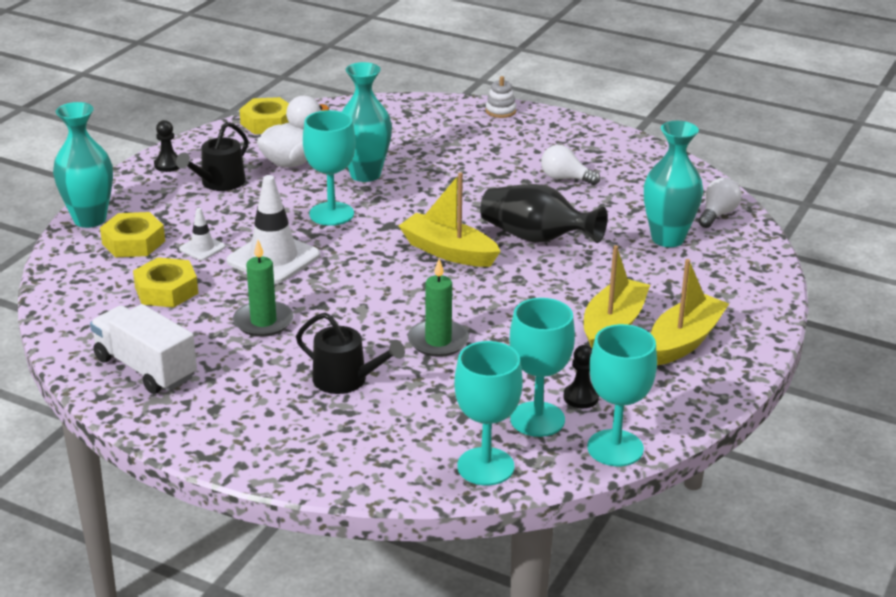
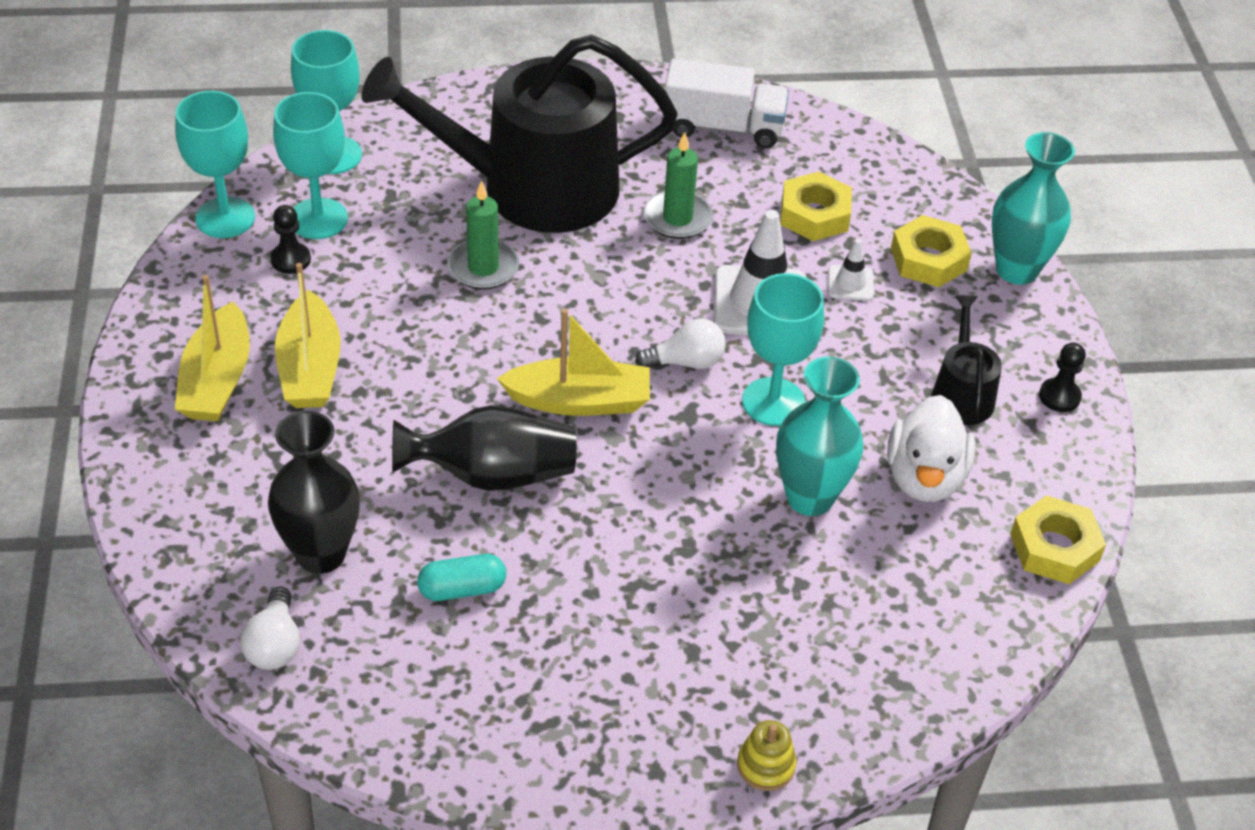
camera: 145 degrees right, 15 degrees up
black watering can [296,313,405,394] -> black watering can [362,35,678,233], size x2.30
white stacking toy [486,76,516,118] -> yellow stacking toy [737,720,797,791]
white light bulb [541,145,600,185] -> white light bulb moved to [635,318,726,369]
turquoise vase [644,121,703,247] -> black vase [268,411,360,574]
none -> turquoise capsule [417,554,506,601]

